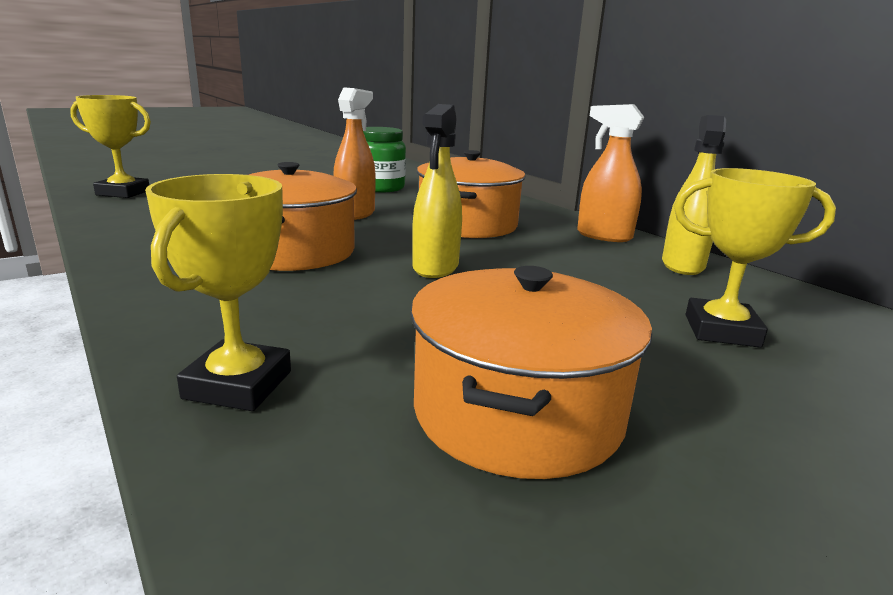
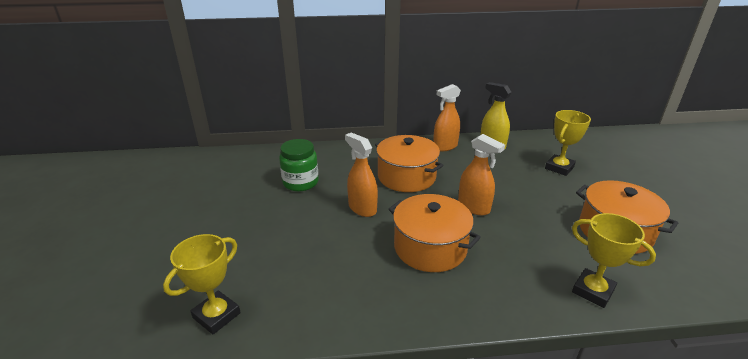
camera: 60 degrees left, 10 degrees up
yellow spray bottle [412,104,462,278] -> orange spray bottle [458,134,505,215]

